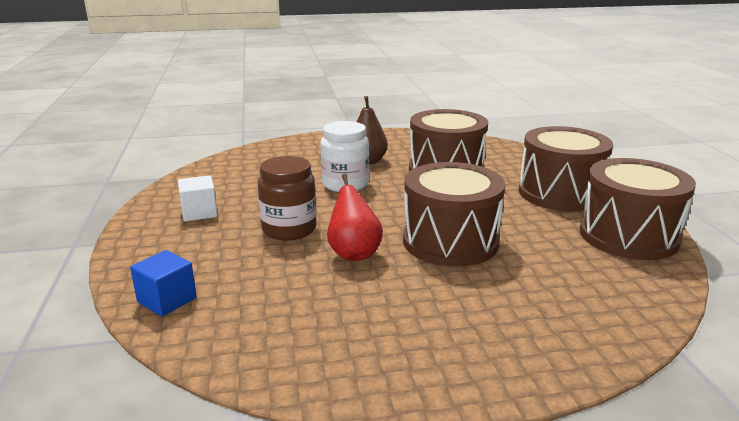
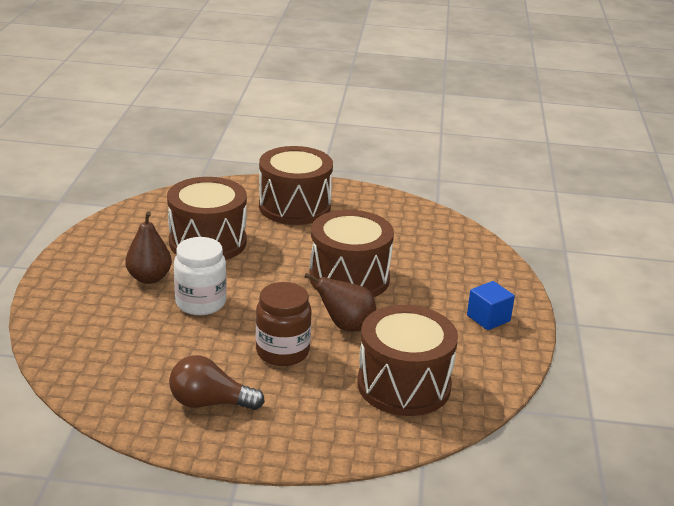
camera: 75 degrees left, 5 degrees up
blue cube [130,250,197,316] -> blue cube moved to [467,281,515,330]
white cube [178,175,218,221] -> brown light bulb [169,355,265,410]
red pear [327,173,383,261] -> brown pear [304,273,376,332]
brown drum [580,158,696,260] -> brown drum moved to [357,305,458,416]

